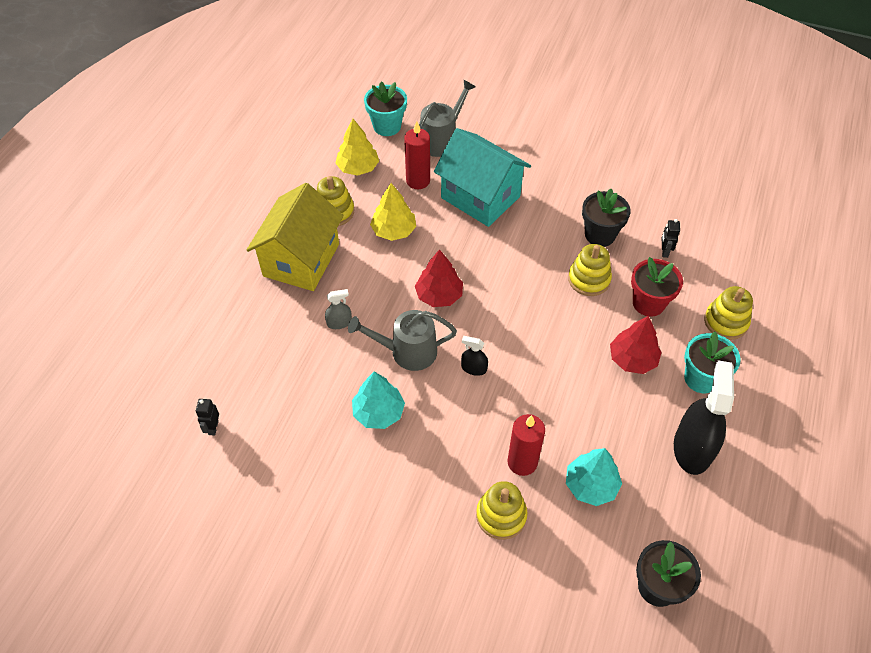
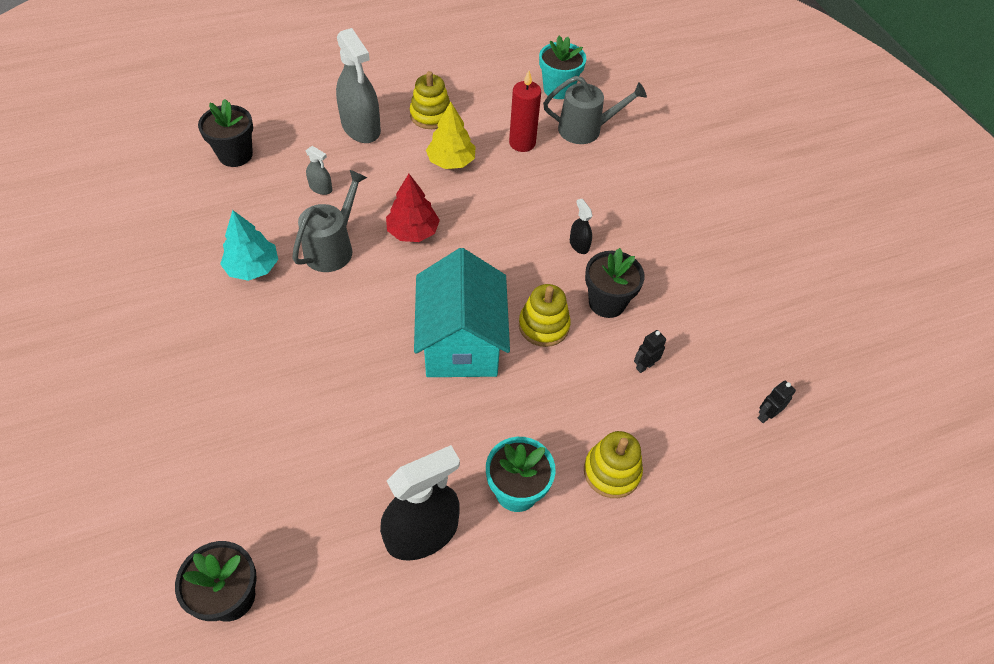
camera: 45 degrees right, 0 degrees up
black robot [196,399,219,436] -> black robot moved to [758,381,796,423]
yellow house [246,183,344,291] -> grey spray bottle [336,28,381,143]
yellow tree [335,119,379,176] -> none
grey watering can [348,310,457,371] -> grey watering can turned 75 degrees clockwise [292,170,367,272]
turquoise house [434,128,531,227] -> turquoise house moved to [414,248,510,377]
black spray bottle [461,336,488,376] -> black spray bottle moved to [570,199,592,254]
yellow stacking toy [476,481,527,540] -> none
red candle [507,414,545,476] -> none
turquoise tree [566,448,622,506] -> none
red tree [610,316,662,374] -> none
red flower pot [631,257,683,317] -> none
none -> black flower pot [198,99,253,167]

